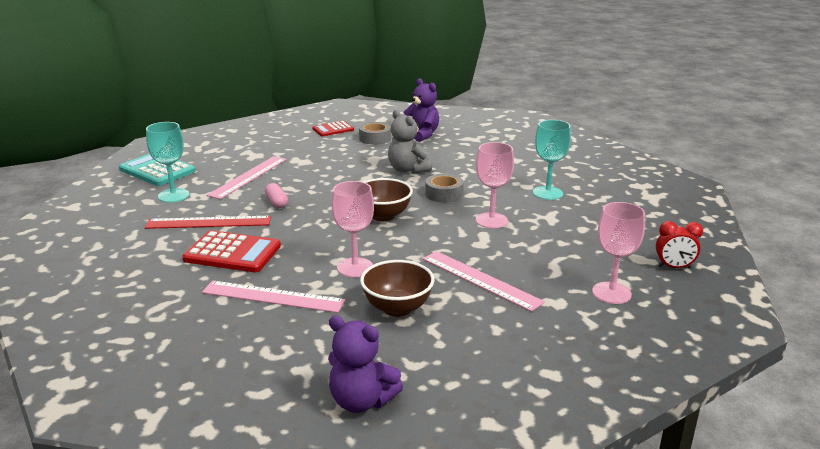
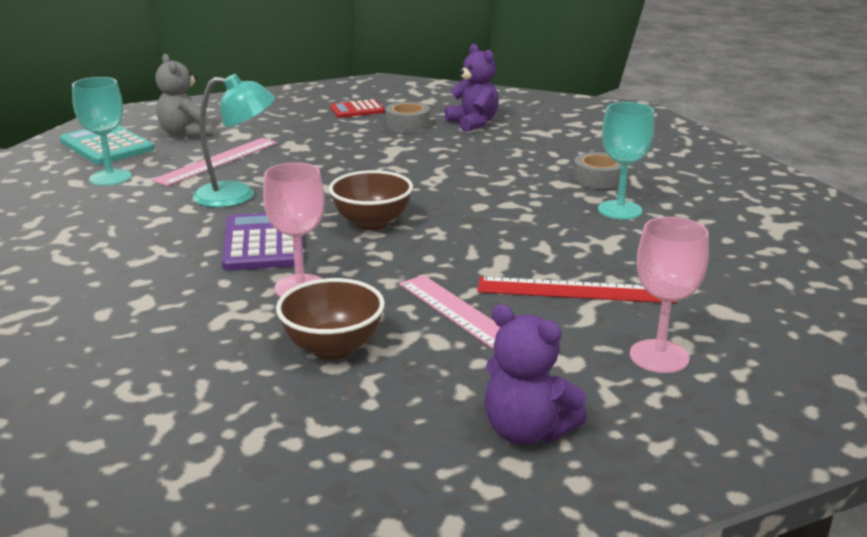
camera: 10 degrees right, 0 degrees up
red ruler [145,216,271,229] -> red ruler moved to [477,277,676,304]
red calculator [183,230,281,272] -> none
pink ruler [202,281,345,313] -> none
pink capsule [265,183,288,208] -> turquoise lamp [193,74,275,208]
purple teddy bear [328,315,403,413] -> purple teddy bear moved to [485,304,587,445]
grey teddy bear [388,110,432,174] -> grey teddy bear moved to [155,54,213,138]
grey tape [425,174,464,203] -> grey tape moved to [573,152,621,189]
pink goblet [476,142,514,228] -> none
red clock [656,221,703,269] -> none
none -> purple calculator [222,213,304,271]

